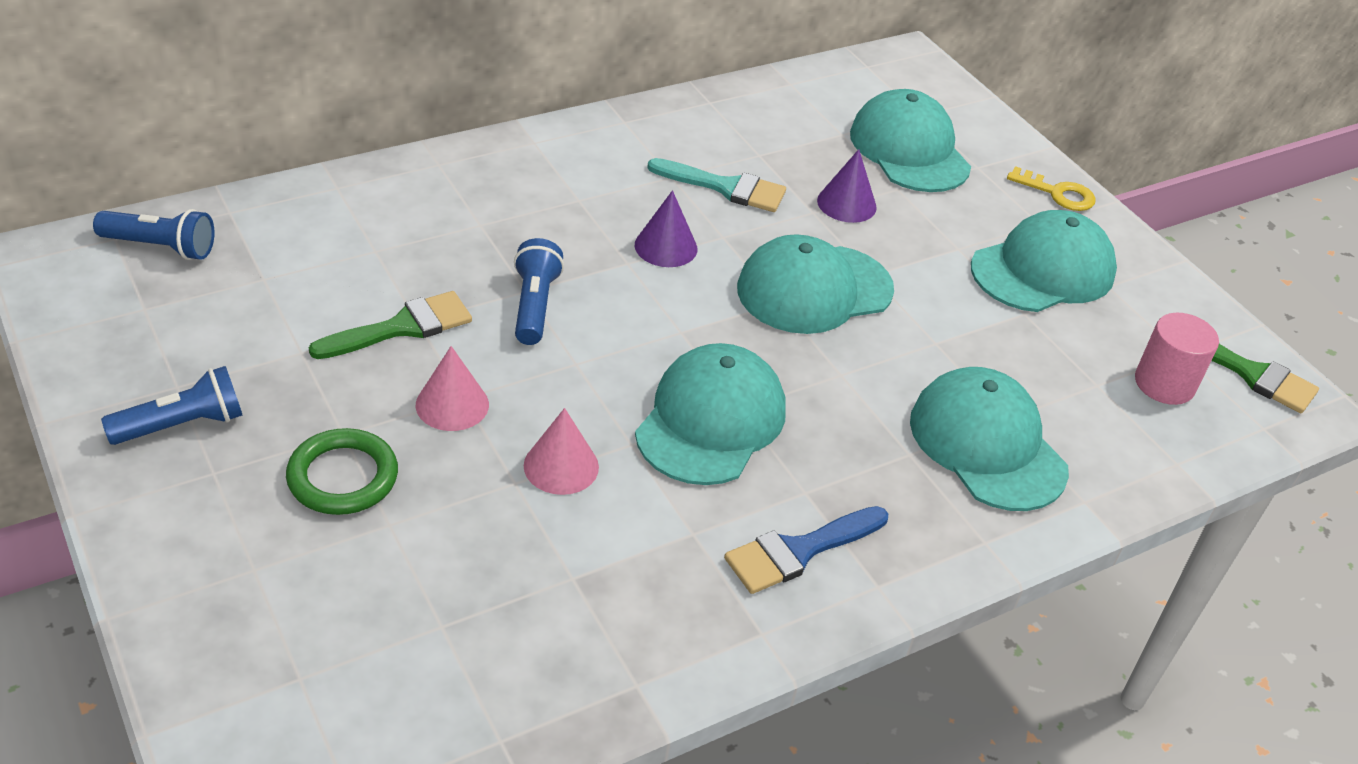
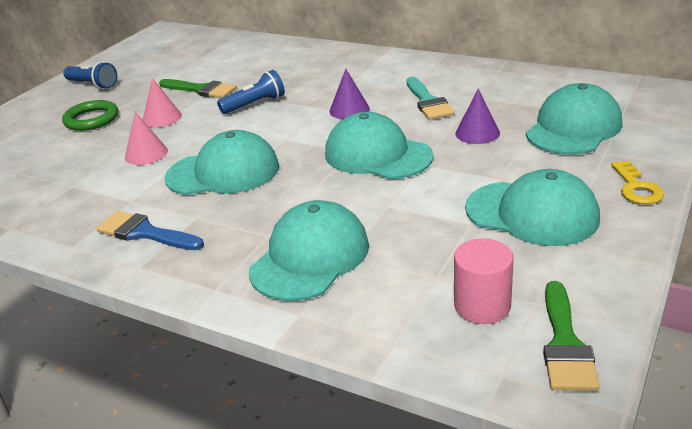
camera: 65 degrees right, 10 degrees down
blue flashlight [93,209,215,260] -> none

